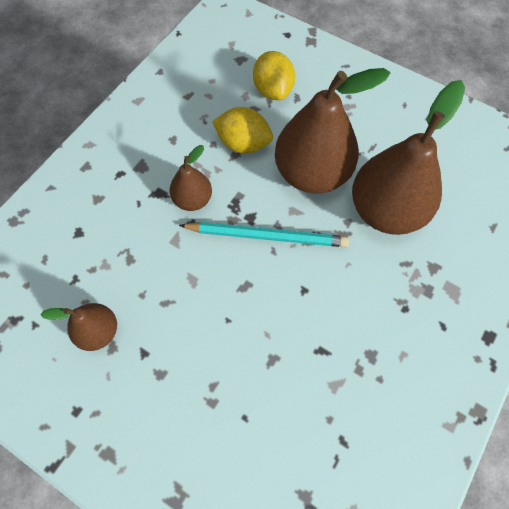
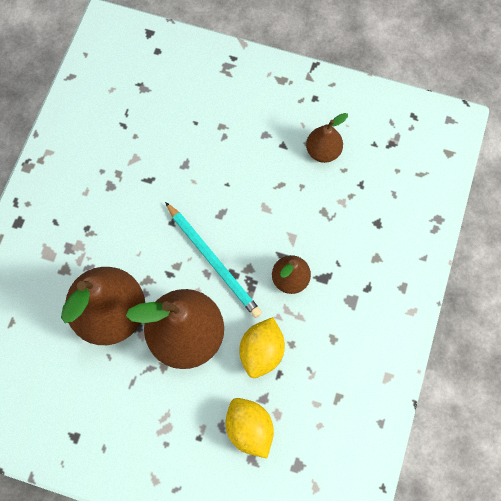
camera: 165 degrees right, 5 degrees up
turquoise pencil [179,222,349,247] -> turquoise pencil turned 120 degrees counterclockwise [165,202,262,318]
yellow lemon [212,107,273,154] -> yellow lemon turned 75 degrees counterclockwise [239,317,285,378]

